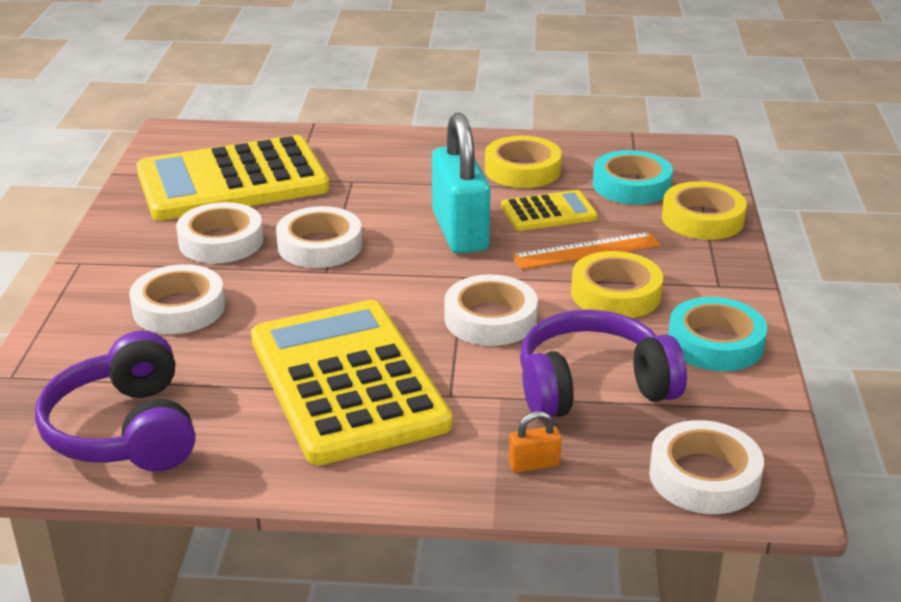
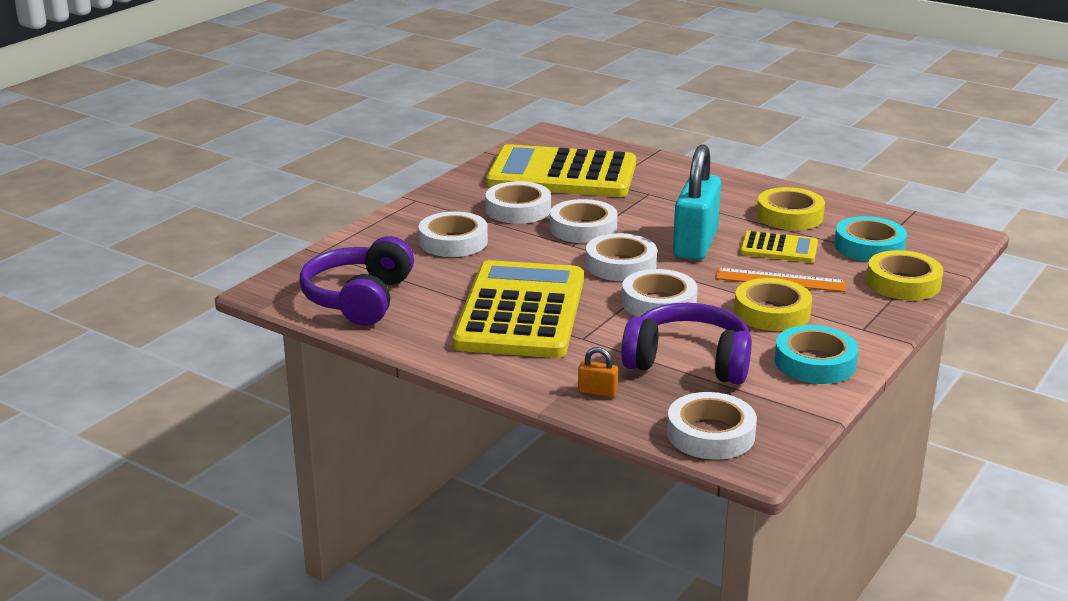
camera: 30 degrees right, 5 degrees down
none -> white tape [586,233,657,281]

